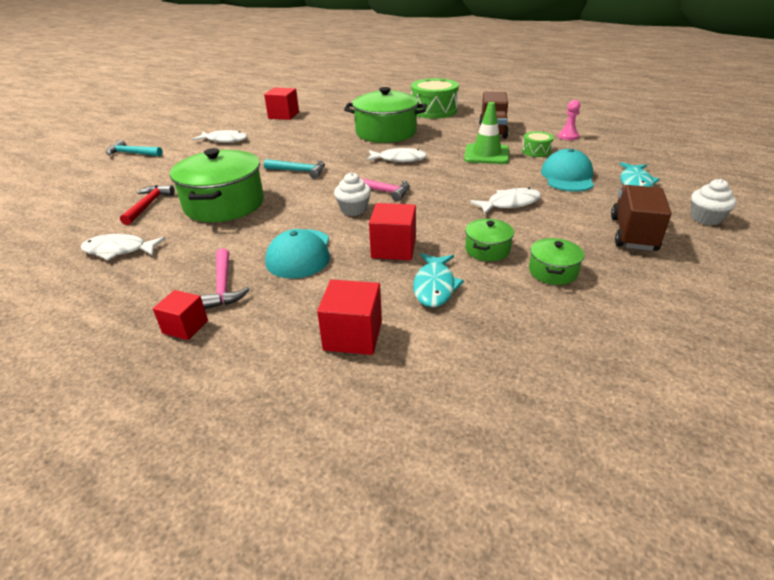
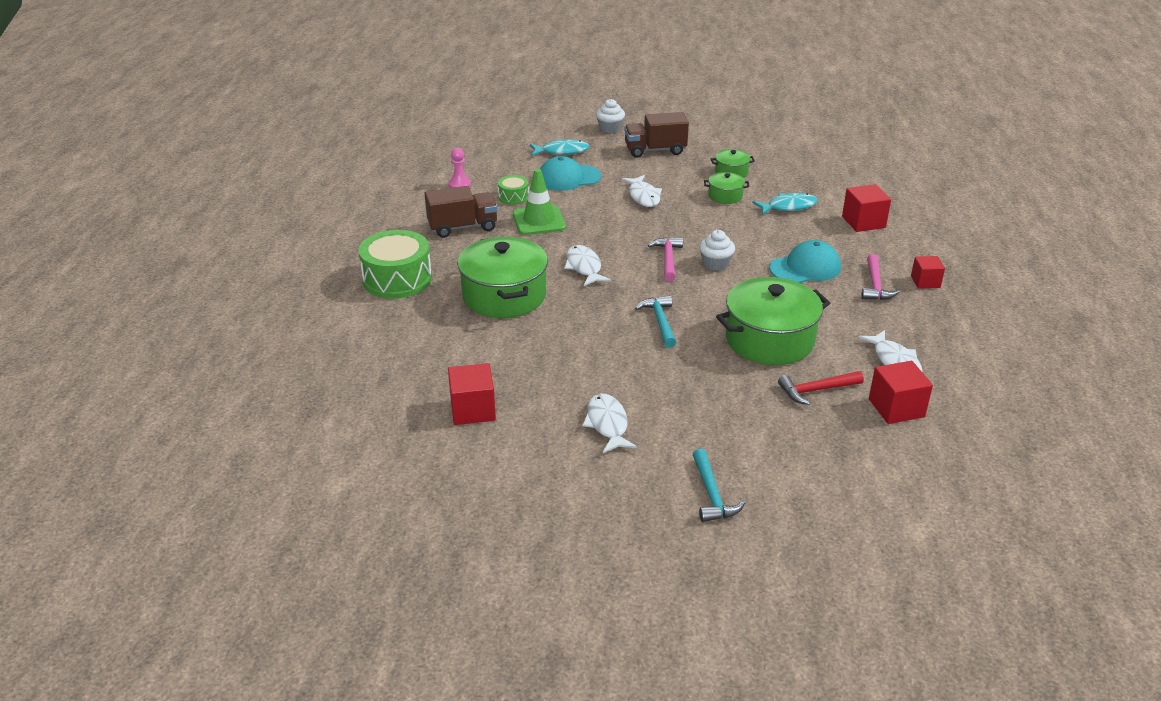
camera: 115 degrees left, 0 degrees up
pink hammer [199,248,250,309] -> pink hammer turned 135 degrees clockwise [861,254,900,300]
red cube [369,203,416,260] -> red cube moved to [869,361,933,424]
white fish [470,187,541,215] -> white fish turned 150 degrees counterclockwise [621,175,662,207]

